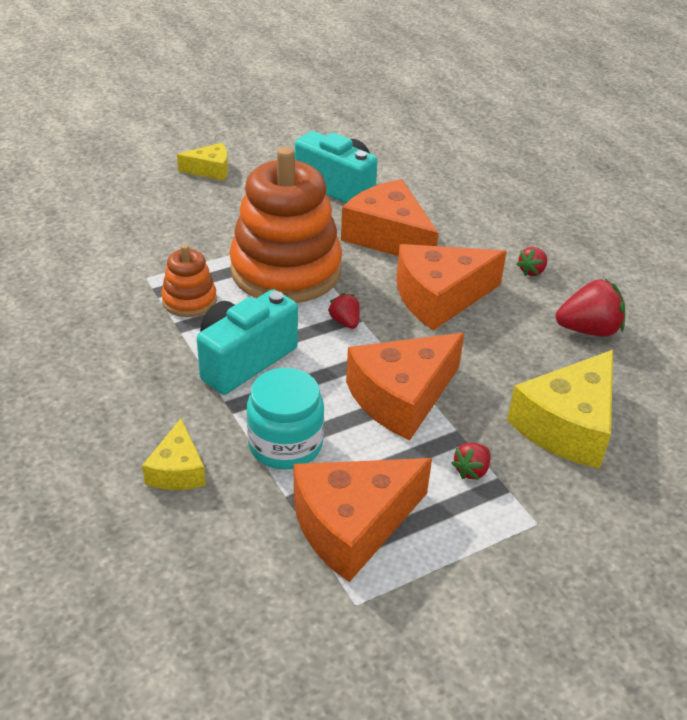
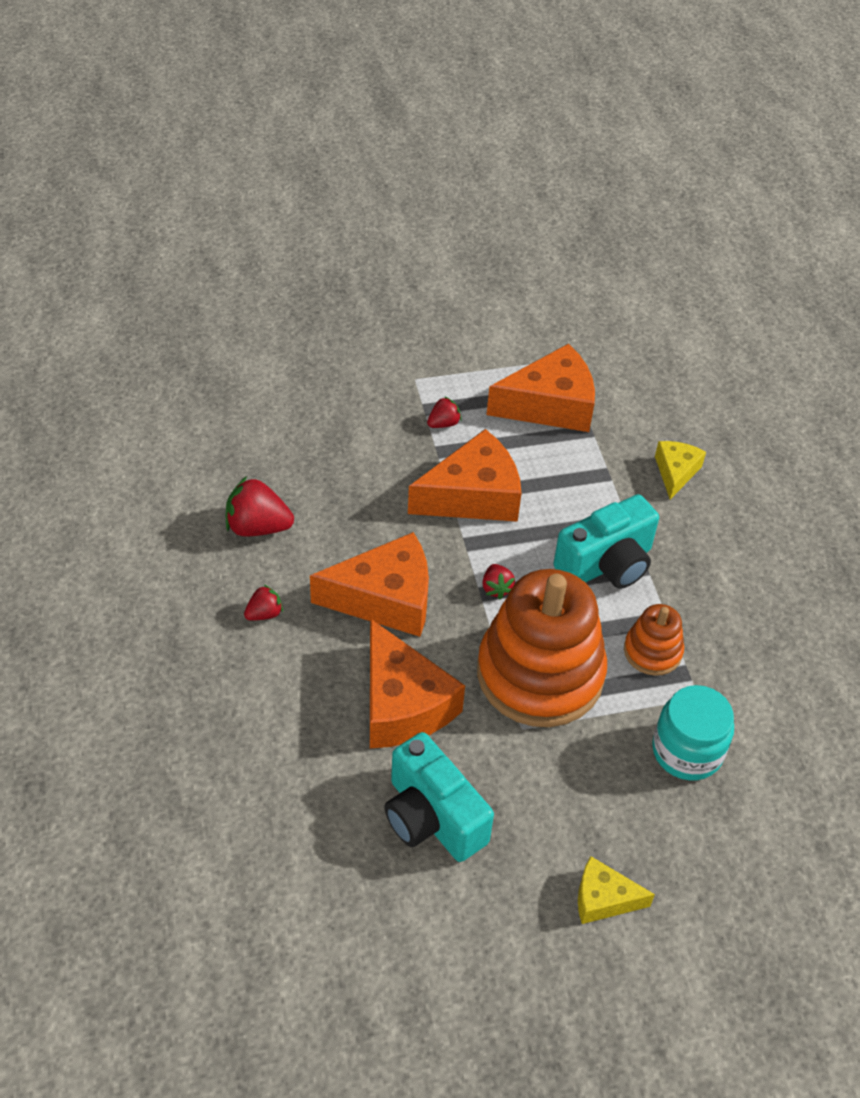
camera: 165 degrees left, 10 degrees up
turquoise jar [247,368,324,470] -> turquoise jar moved to [652,685,734,780]
yellow cheese [507,350,613,469] -> none

